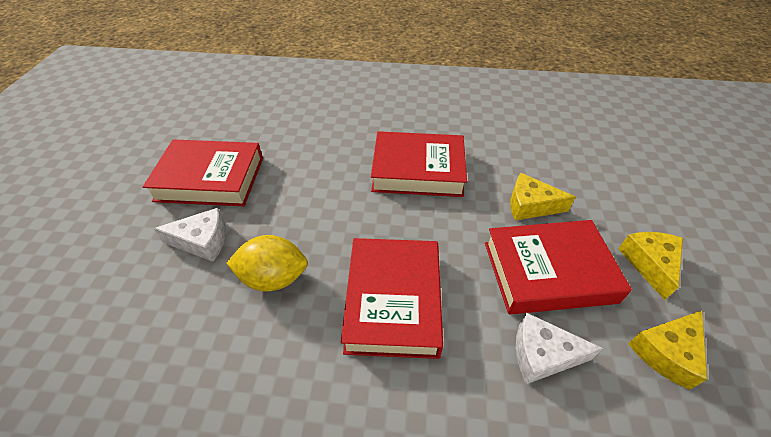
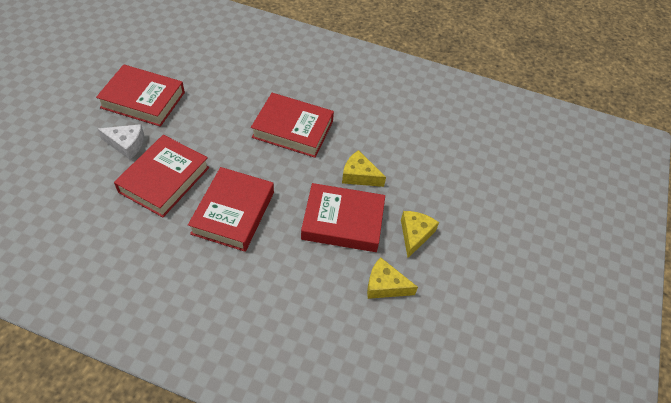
camera: 10 degrees right, 5 degrees up
yellow lemon [226,235,308,292] -> red book [114,135,209,217]
white cheese [516,312,604,384] -> none
yellow cheese [628,311,707,390] -> yellow cheese turned 45 degrees clockwise [367,257,418,299]

